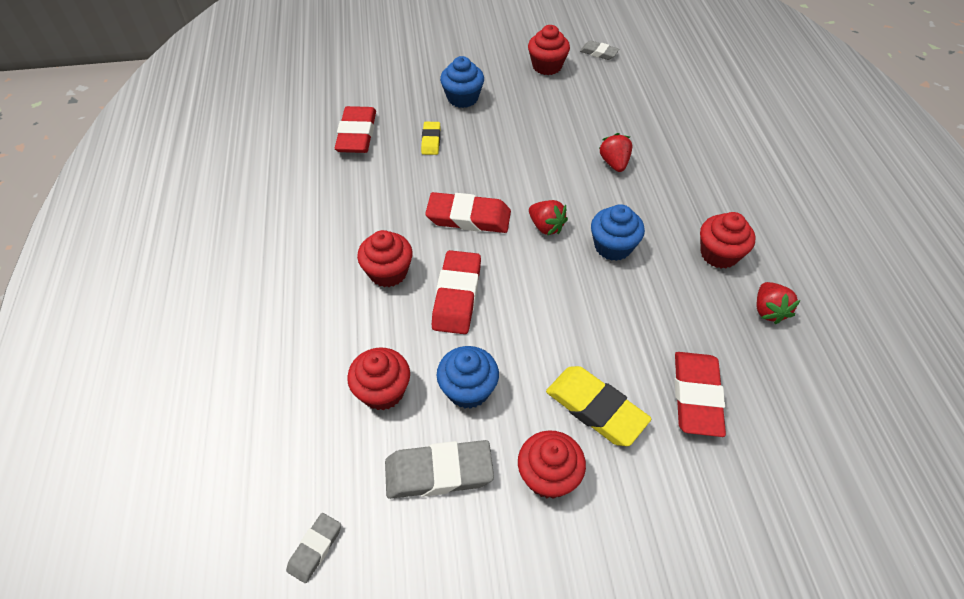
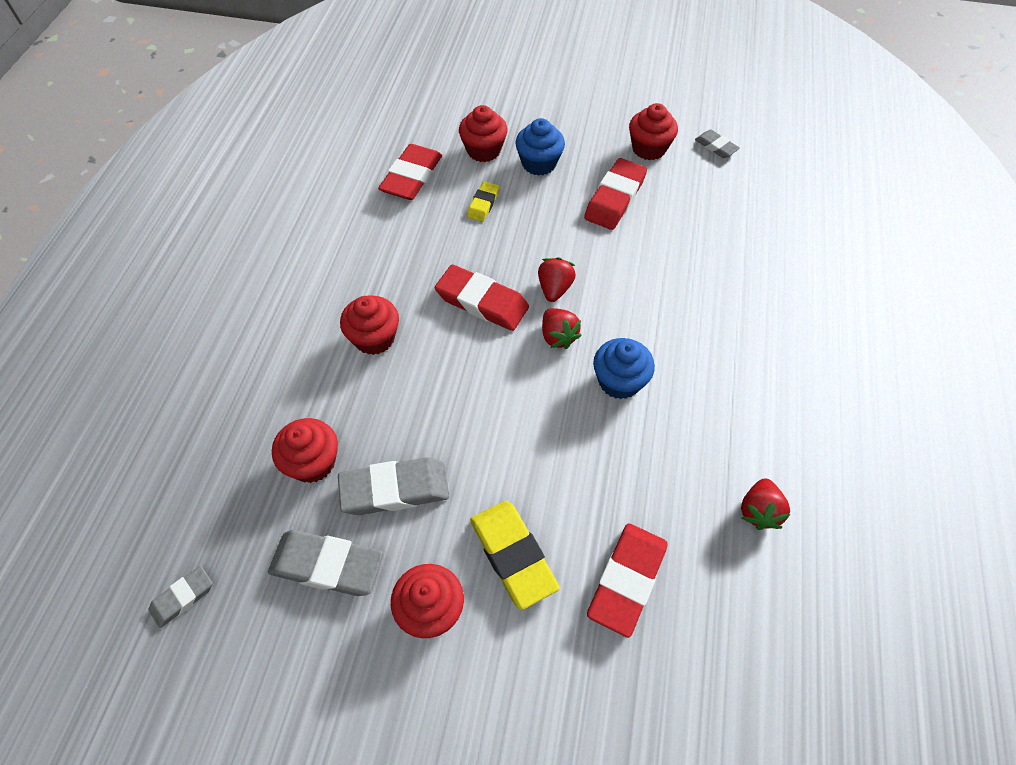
camera: 20 degrees right, 5 degrees up
red eraser [432,250,481,334] -> red eraser moved to [584,158,647,230]
blue cupcake [437,346,499,409] -> grey eraser [338,457,449,515]
red strawberry [599,133,632,172] -> red strawberry moved to [538,257,576,302]
red cupcake [700,212,756,269] -> red cupcake moved to [459,105,508,162]

